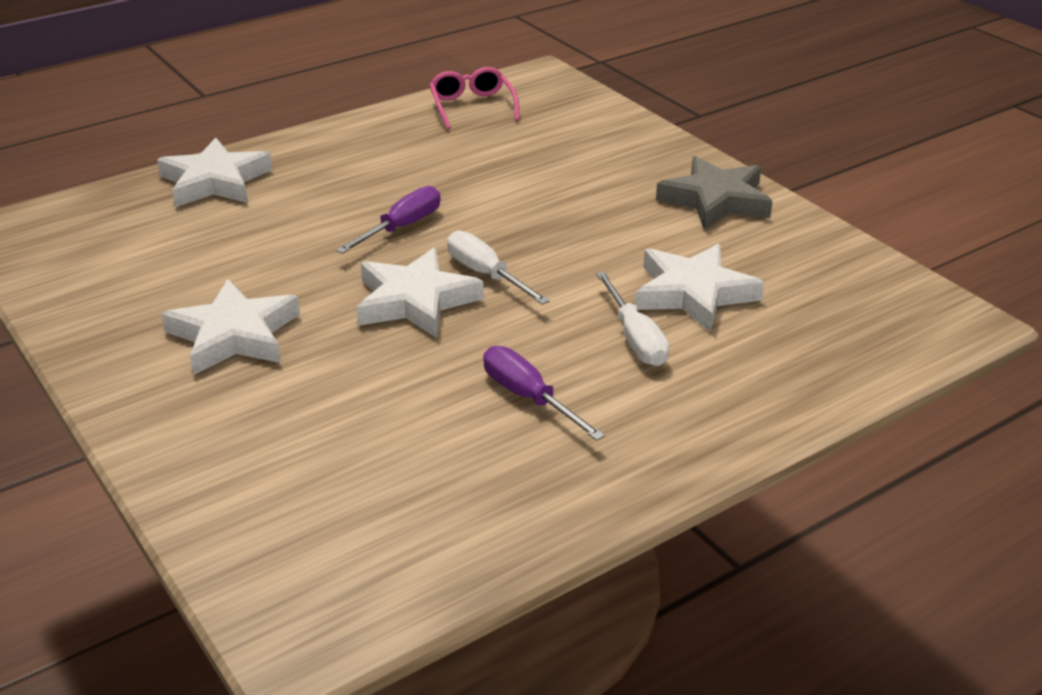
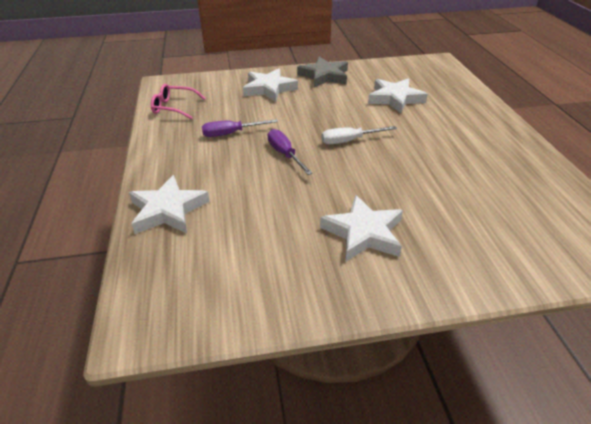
camera: 65 degrees left, 5 degrees up
white star [357,248,484,338] -> white star moved to [243,68,298,102]
purple screwdriver [483,346,605,441] -> purple screwdriver moved to [202,119,278,137]
white screwdriver [596,271,669,366] -> none

